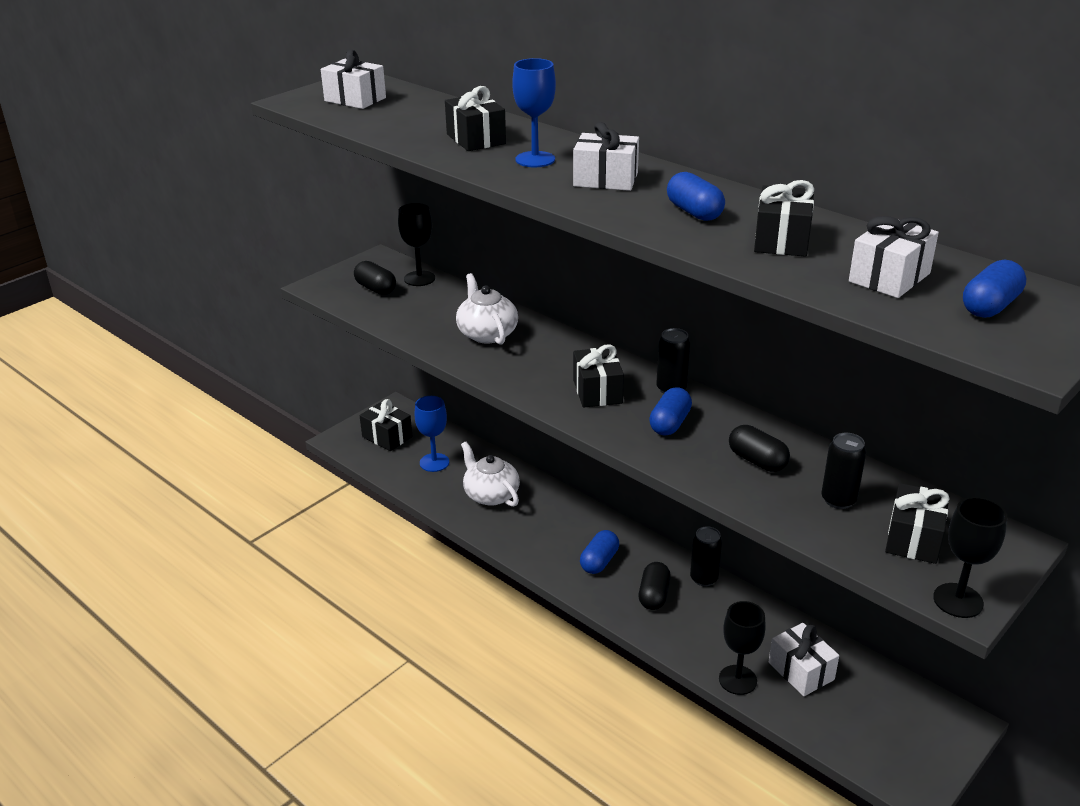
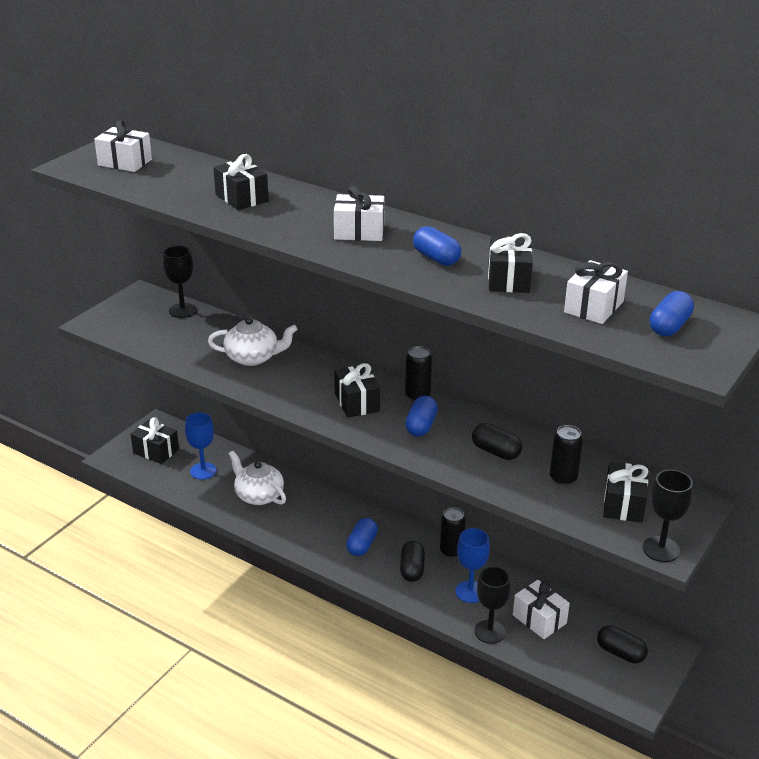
camera: 10 degrees left, 0 degrees up
black capsule [354,261,396,295] -> black capsule moved to [597,625,648,663]
white teapot [456,273,518,345] -> white teapot turned 120 degrees clockwise [208,317,297,366]
blue goblet [512,58,556,167] -> blue goblet moved to [455,528,490,603]

